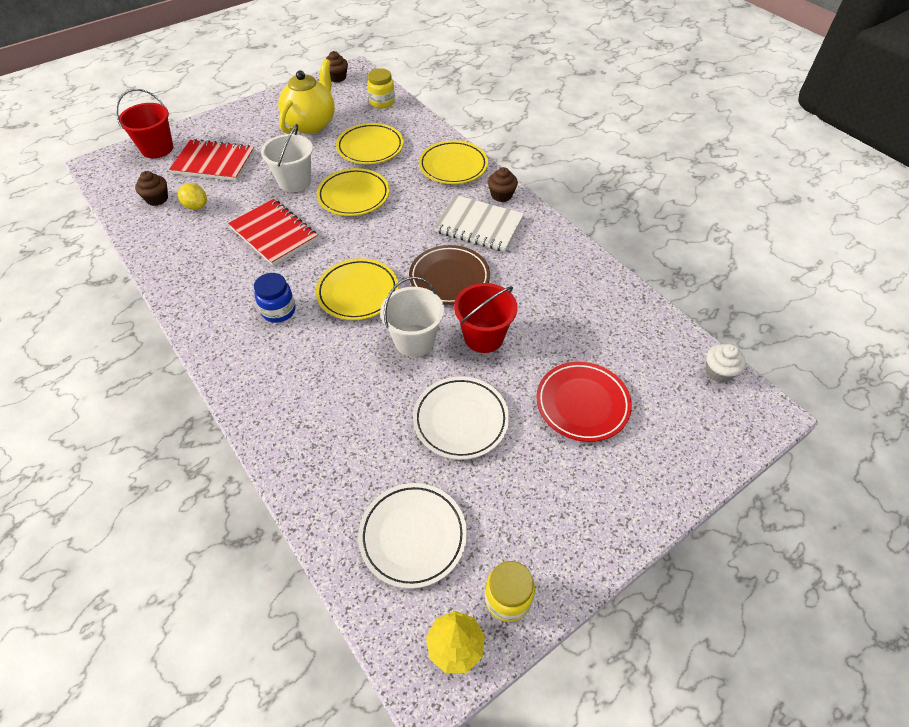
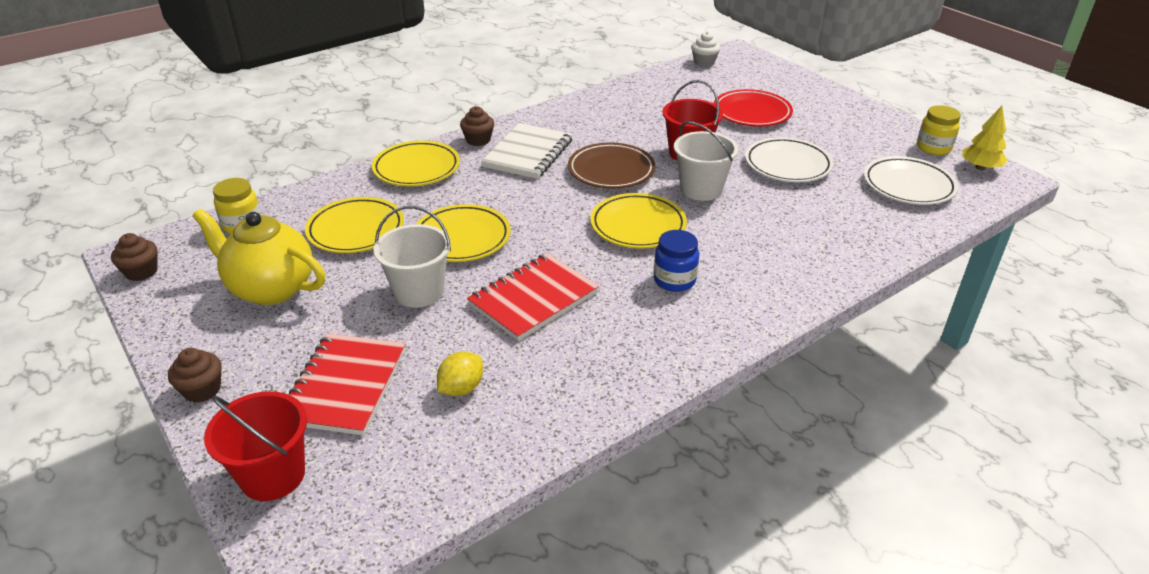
camera: 90 degrees left, 15 degrees down
brown cupcake [135,171,168,206] -> brown cupcake moved to [168,348,222,403]

